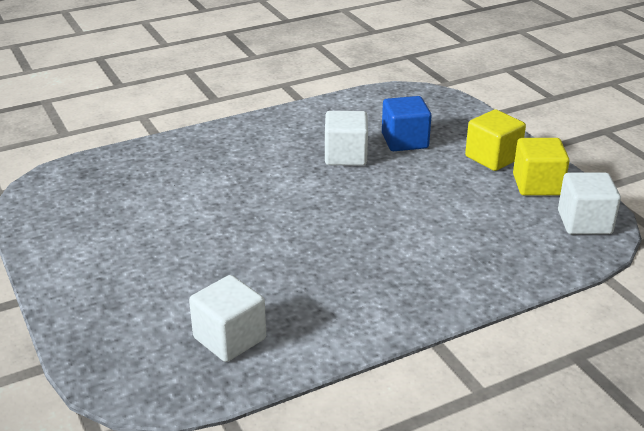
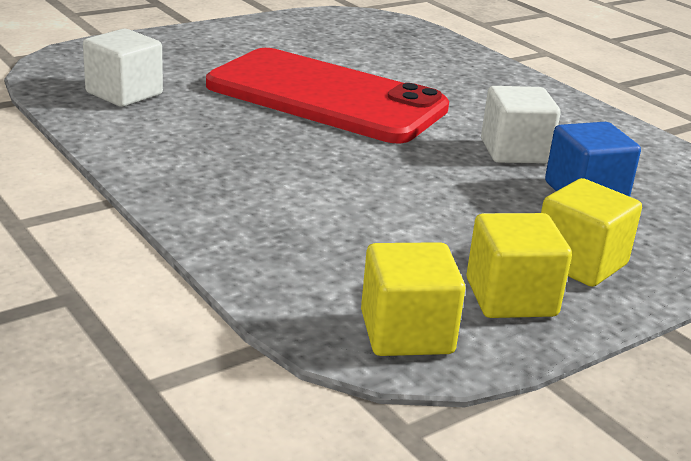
camera: 80 degrees right, 5 degrees down
white cube [558,172,621,234] -> yellow cube [361,242,465,356]
none -> red phone [206,48,449,143]

